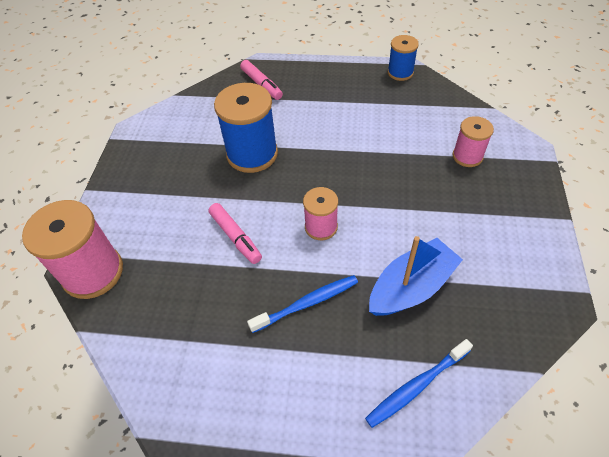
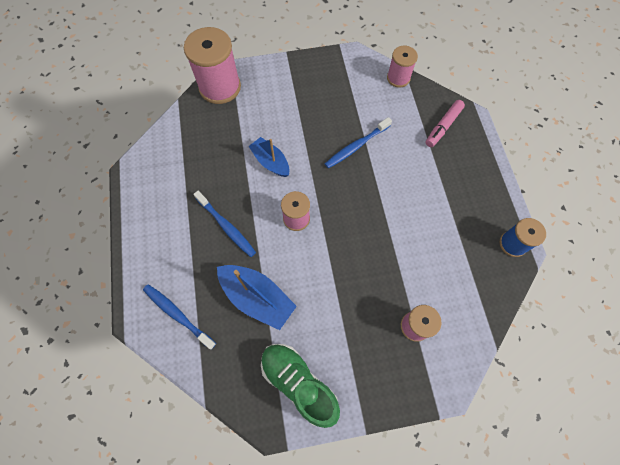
camera: 70 degrees right, 15 degrees up
pink marker [208,203,262,264] -> blue boat [248,137,289,177]
blue spool [214,83,278,173] -> blue toothbrush [325,117,392,168]
none -> green shoe [261,344,340,428]
none -> pink spool [387,46,418,88]

